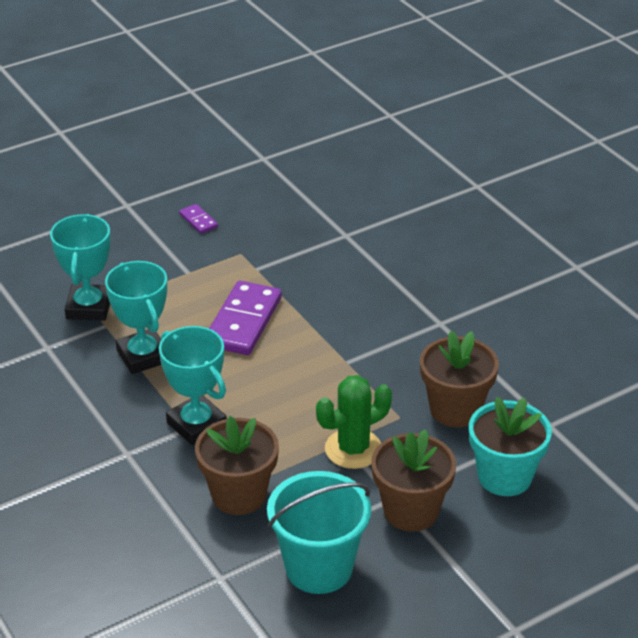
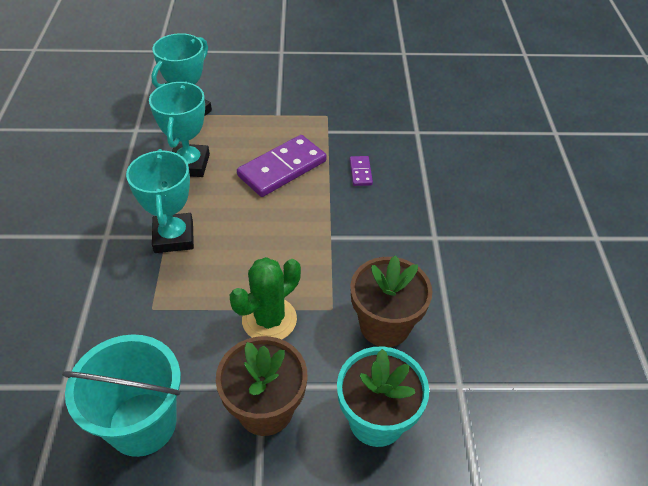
camera: 30 degrees right, 10 degrees up
purple domino [179,204,218,234] -> purple domino moved to [350,156,373,186]
brown flower pot [195,416,279,515] -> none
green cactus [316,375,392,469] -> green cactus turned 45 degrees counterclockwise [230,257,301,340]

